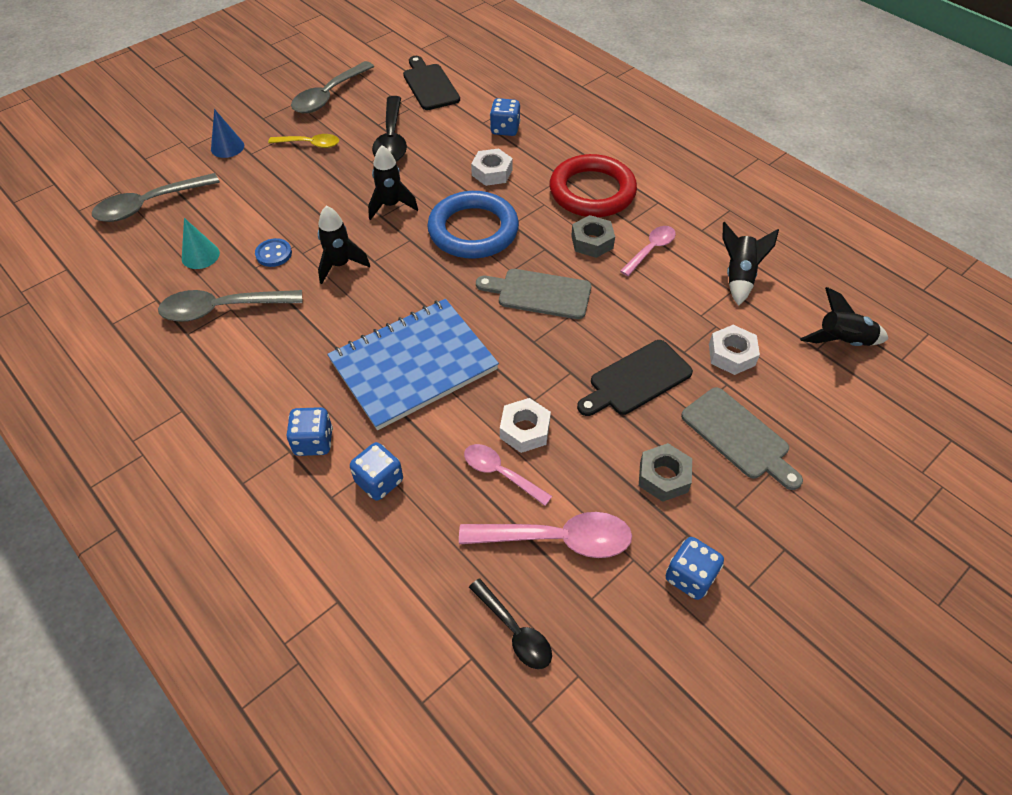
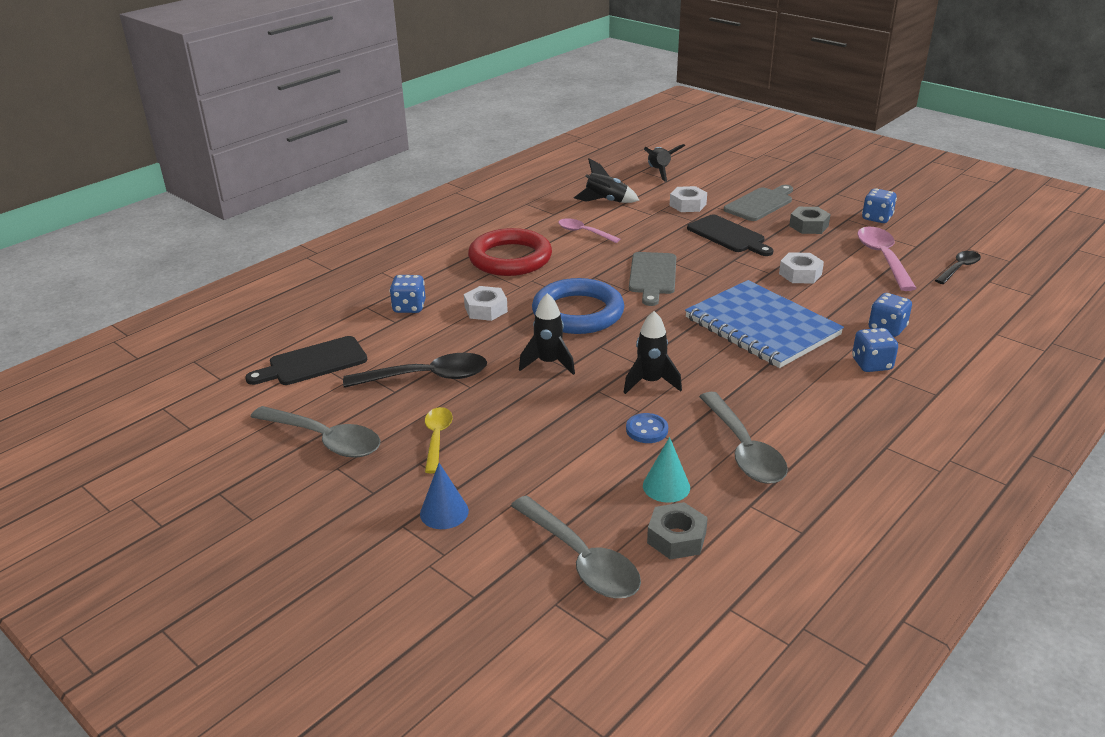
camera: 95 degrees left, 20 degrees down
pink spoon [464,444,552,506] -> none
grey nut [571,215,615,258] -> grey nut moved to [647,502,708,560]

